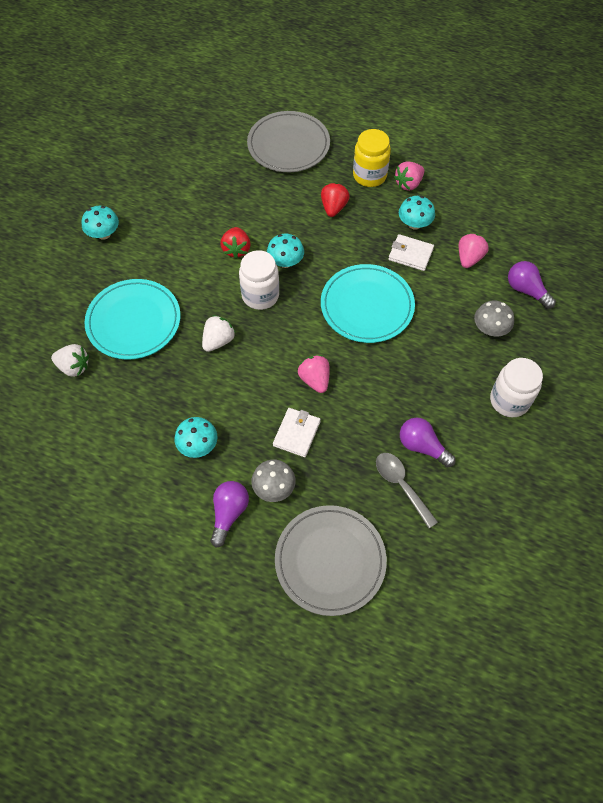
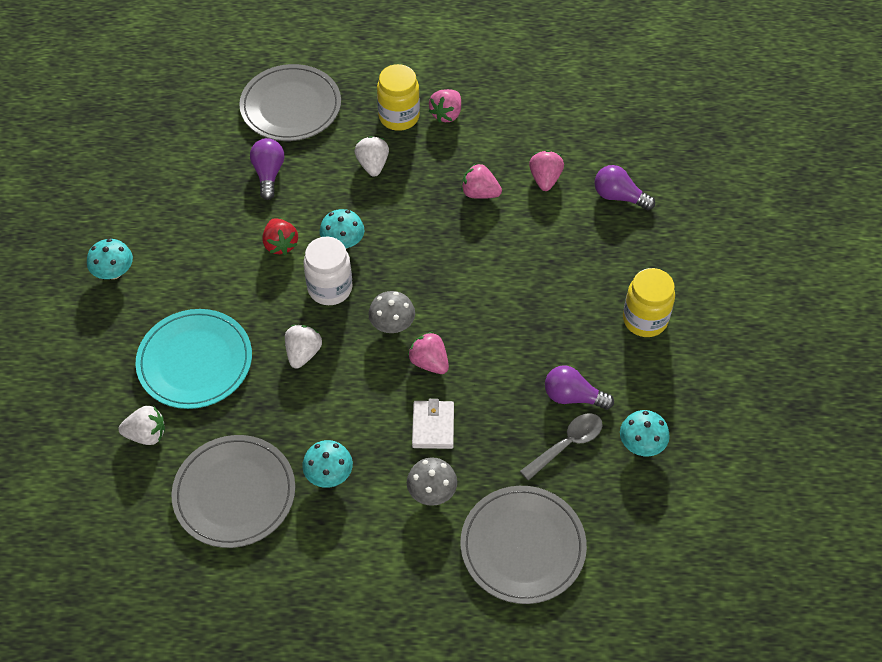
camera: 20 degrees left, 5 degrees down
purple light bulb [210,481,249,548] -> purple light bulb moved to [250,138,284,200]
red strawberry [321,183,350,217] -> white strawberry [354,136,389,177]
turquoise plate [321,264,415,343] -> none
grey spoon [376,453,438,528] -> grey spoon turned 105 degrees clockwise [520,413,603,481]
white wallet [388,234,434,271] -> pink strawberry [461,164,502,199]
turquoise mushroom [399,196,435,230] -> turquoise mushroom moved to [620,410,670,456]
grey mushroom [474,301,514,336] -> grey mushroom moved to [368,291,415,333]
white jar [490,358,543,417] -> yellow jar [623,268,675,337]
none -> grey plate [171,435,295,548]

